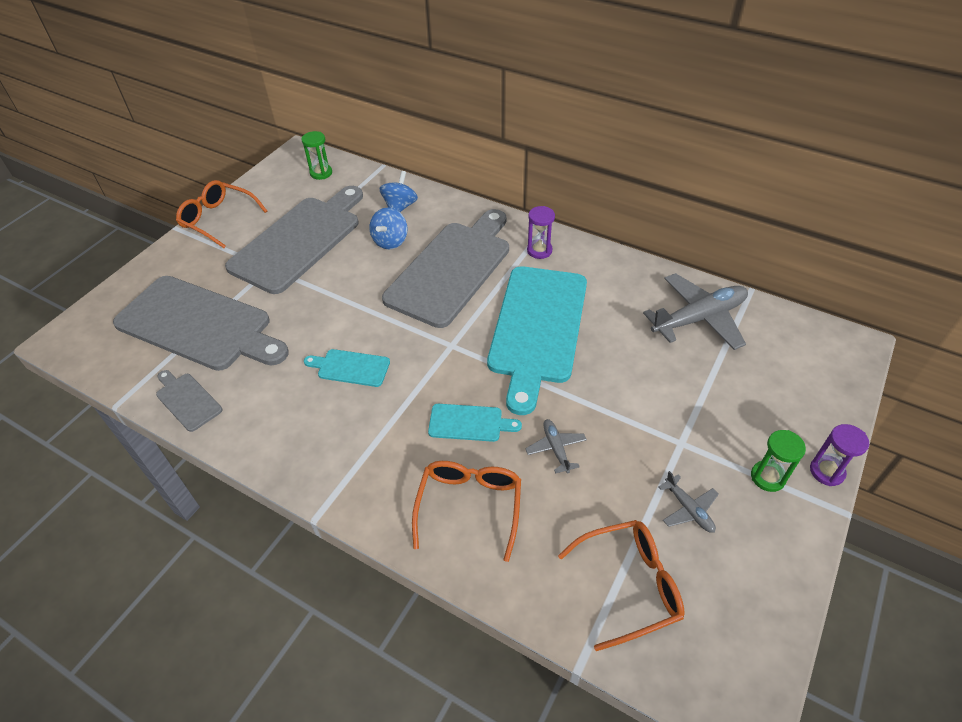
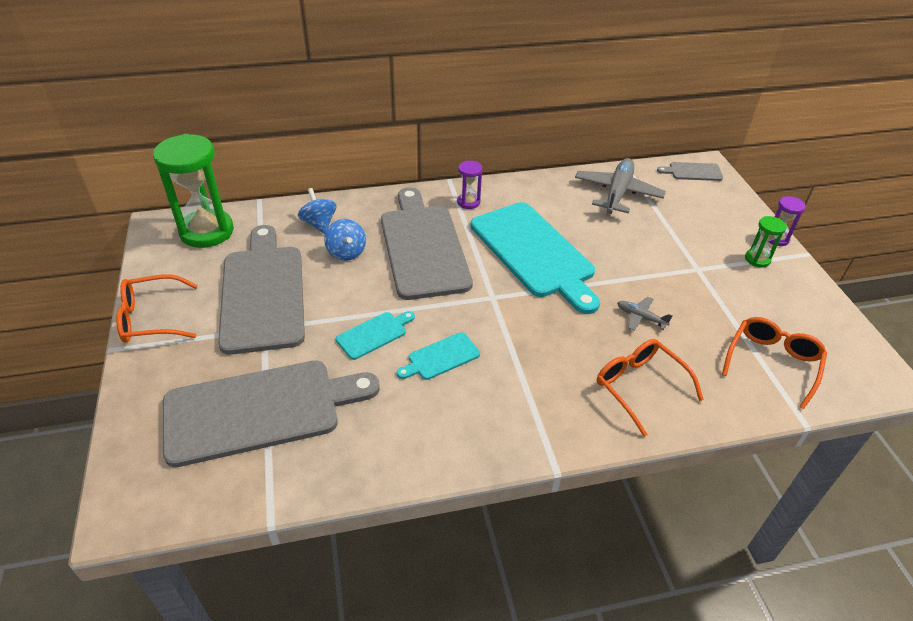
camera: 45 degrees left, 5 degrees down
grey cutting board [156,370,222,432] -> grey cutting board moved to [657,162,723,181]
green hourglass [301,131,332,180] -> green hourglass [153,134,234,248], size x2.13
turquoise cutting board [428,404,522,442] -> turquoise cutting board moved to [336,311,415,360]
grey plane [658,471,719,533] -> none

